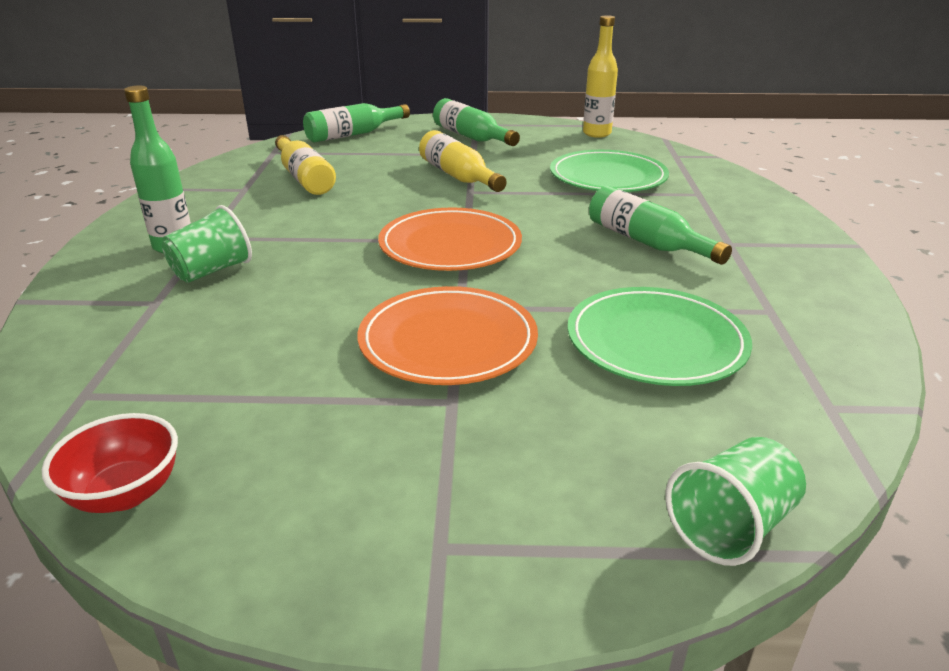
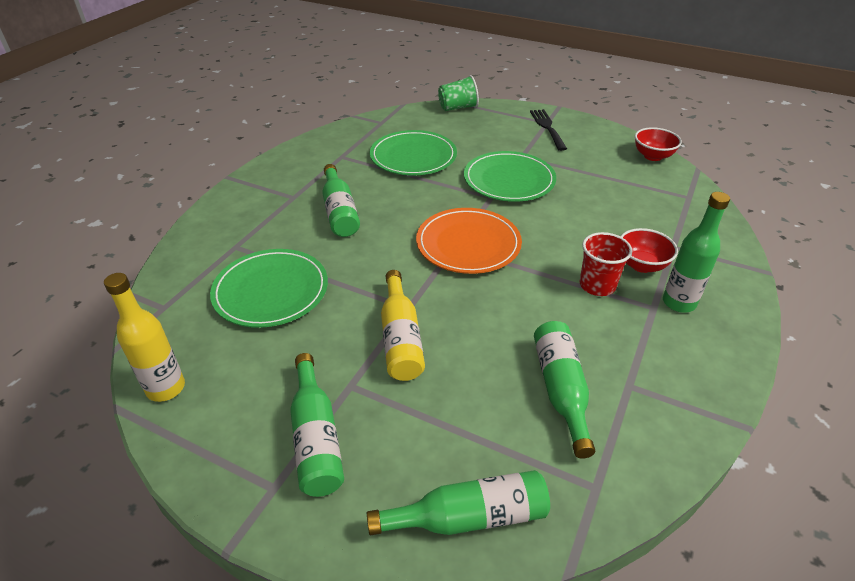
camera: 155 degrees left, 10 degrees up
green cup [162,205,252,283] -> red bowl [620,228,678,273]
yellow bottle [275,135,336,195] -> green bottle [534,321,595,459]
orange plate [358,286,538,385] -> green plate [464,151,556,202]
none -> black fork [530,109,567,151]
none -> red cup [580,232,632,296]

